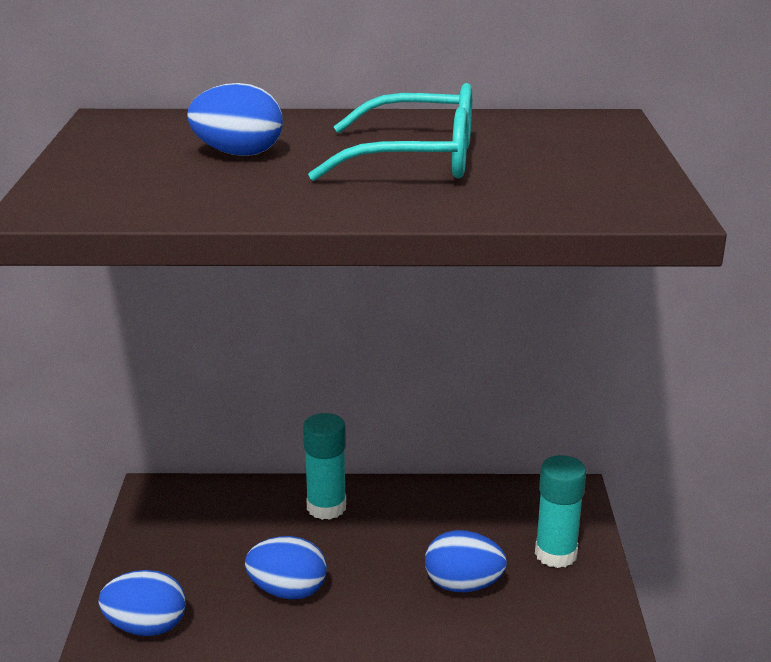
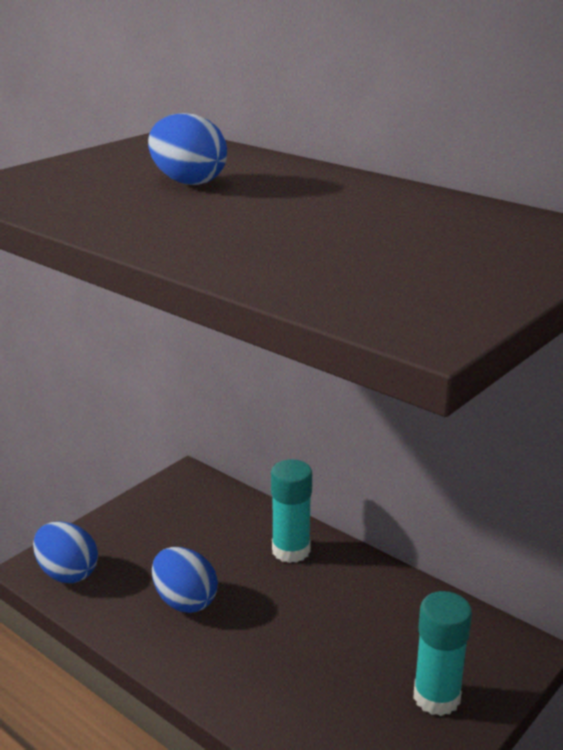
camera: 40 degrees right, 0 degrees up
turquoise glasses [308,83,472,181] -> none
blue egg [425,530,507,592] -> none

